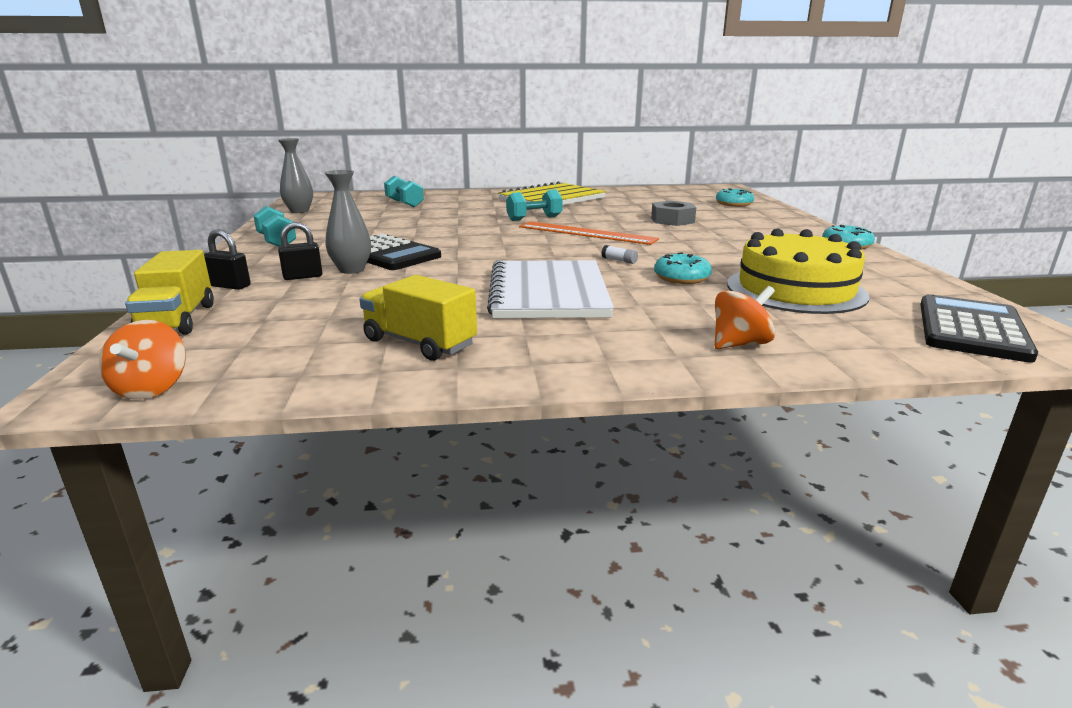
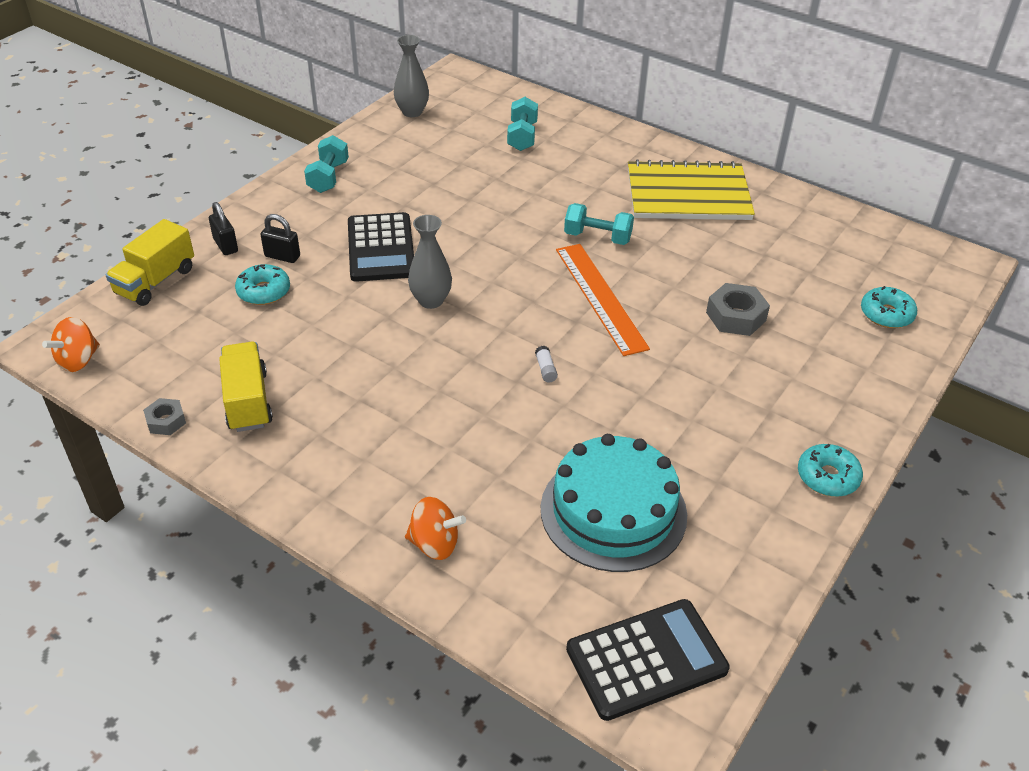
camera: 40 degrees right, 20 degrees up
grey vase [325,170,371,274] -> grey vase moved to [408,215,452,309]
white notebook [487,260,614,318] -> none
turquoise donut [654,252,712,284] -> turquoise donut moved to [235,264,290,305]
yellow cake [727,229,869,314] -> turquoise cake [541,434,687,572]
none -> grey nut [143,398,186,435]

